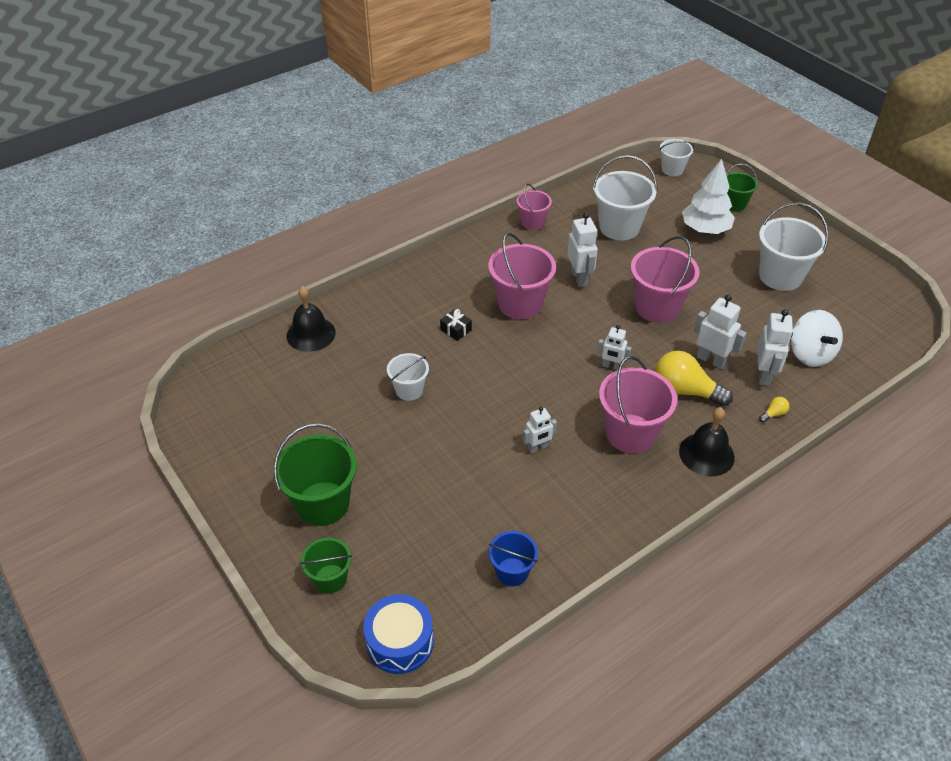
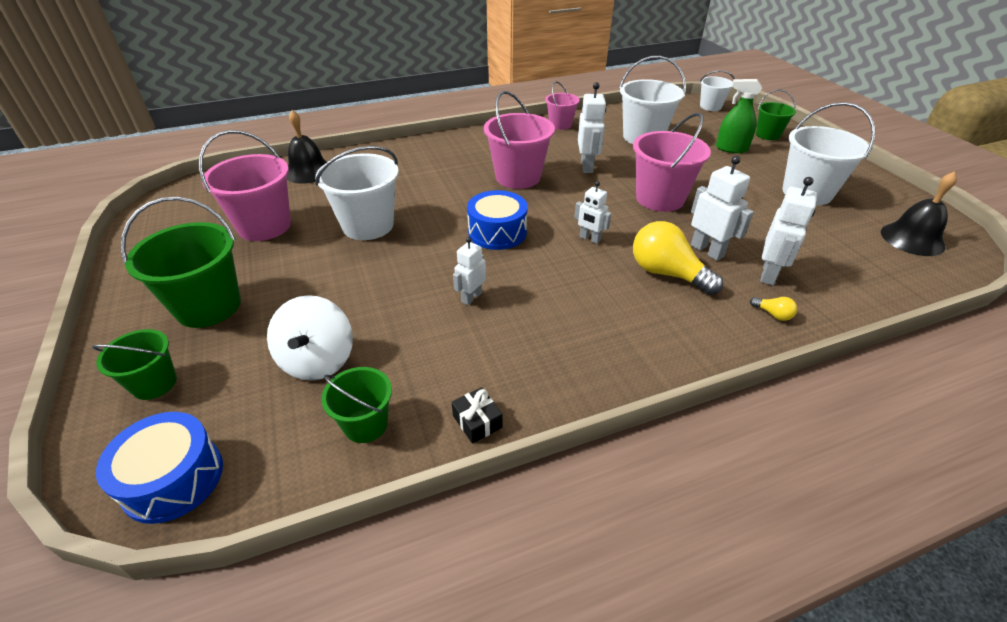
camera: 15 degrees right, 5 degrees down
white bucket [387,353,429,401] -> white bucket [315,146,399,240], size x1.73
black gift [440,309,472,341] -> black gift moved to [452,387,502,444]
blue bucket [488,531,538,587] -> green bucket [321,367,392,443]
white robot [523,407,557,453] -> white robot turned 135 degrees clockwise [453,237,486,305]
pink bucket [599,356,677,453] -> pink bucket moved to [199,130,291,241]
black bell [679,407,735,476] -> black bell moved to [881,171,957,256]
white tree [682,159,735,234] -> green spray bottle [716,79,762,153]
yellow light bulb [759,397,789,423] -> yellow light bulb turned 60 degrees clockwise [750,297,797,321]
white spinning top [790,310,843,367] -> white spinning top moved to [267,295,353,381]
none -> blue drum [467,190,528,250]

